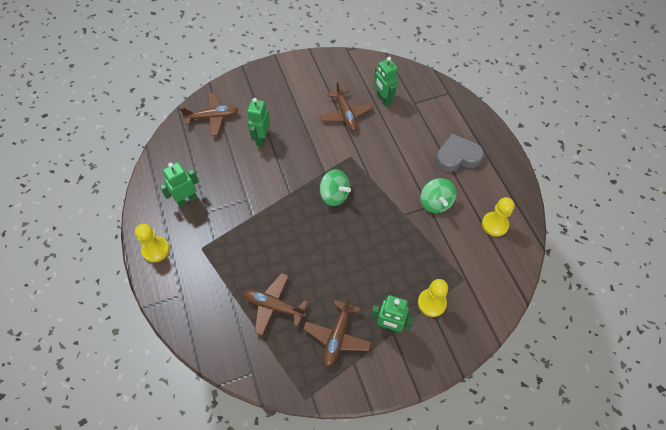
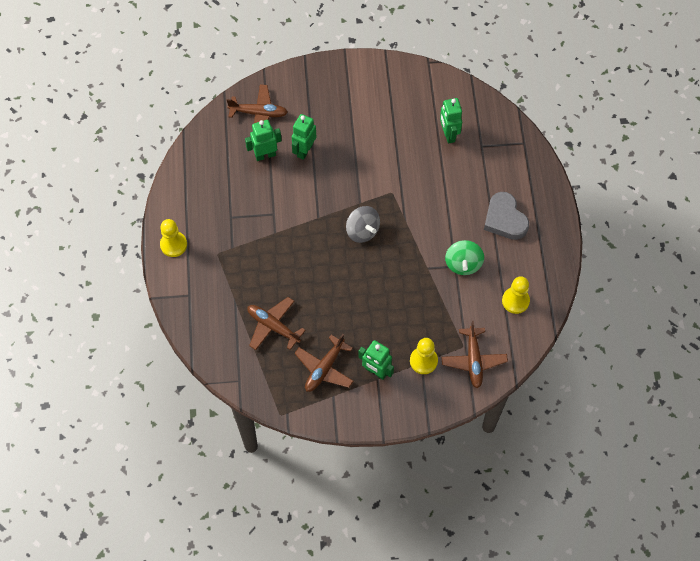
camera: 15 degrees right, 5 degrees up
green robot [160,162,199,207] -> green robot moved to [245,120,282,161]
brown plane [319,81,373,131] -> brown plane moved to [442,321,508,388]
green spinning top [320,169,351,206] -> grey spinning top [346,206,380,243]
grey heart [435,134,484,172] -> grey heart turned 120 degrees counterclockwise [484,192,529,240]

